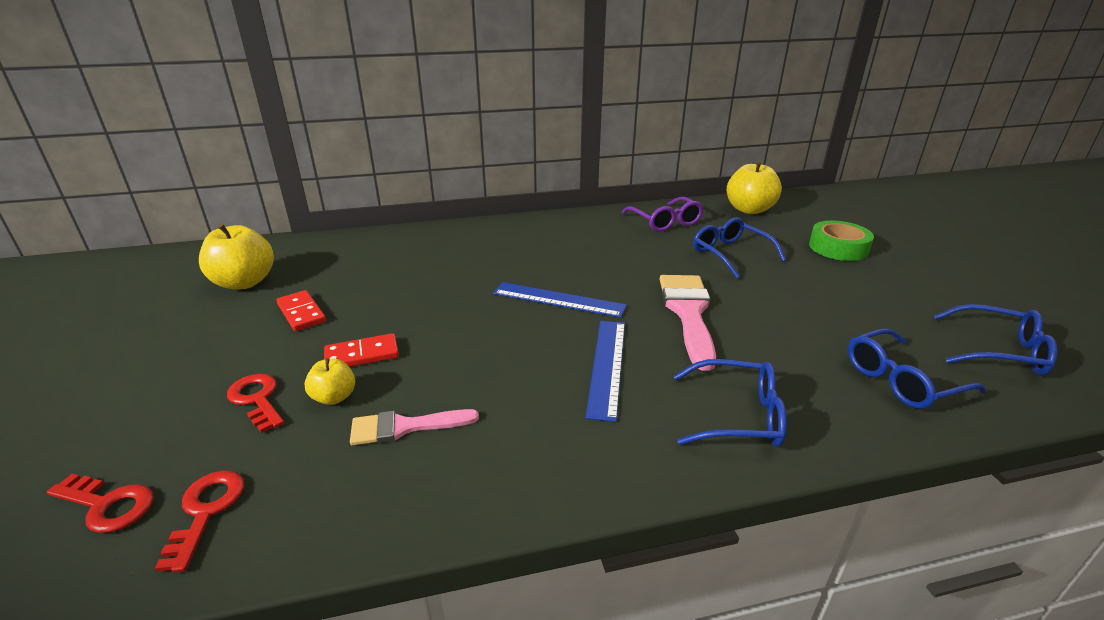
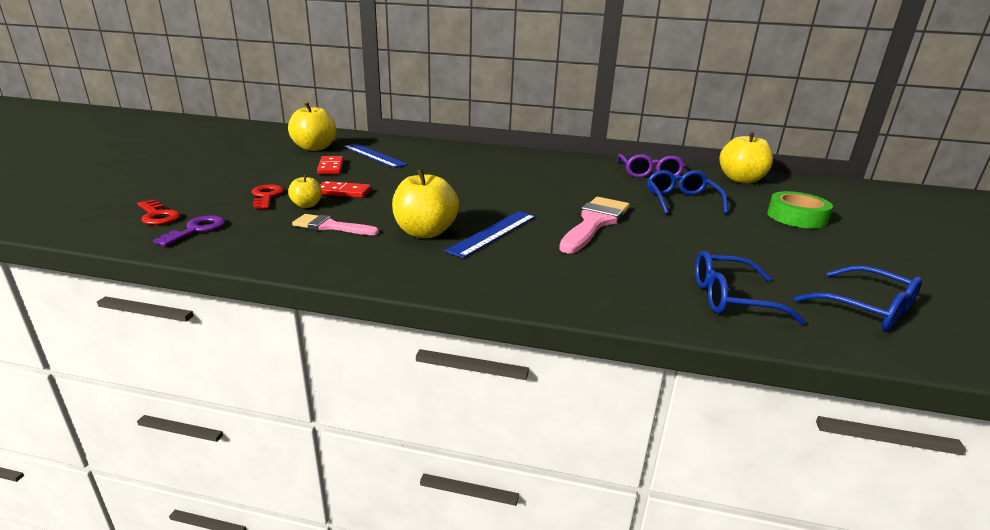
camera: 25 degrees right, 5 degrees down
red key [155,471,244,573] -> purple key [153,215,225,246]
blue ruler [493,282,627,318] -> blue ruler moved to [343,144,408,168]
blue glasses [674,359,787,447] -> none
none -> yellow apple [392,169,459,238]

